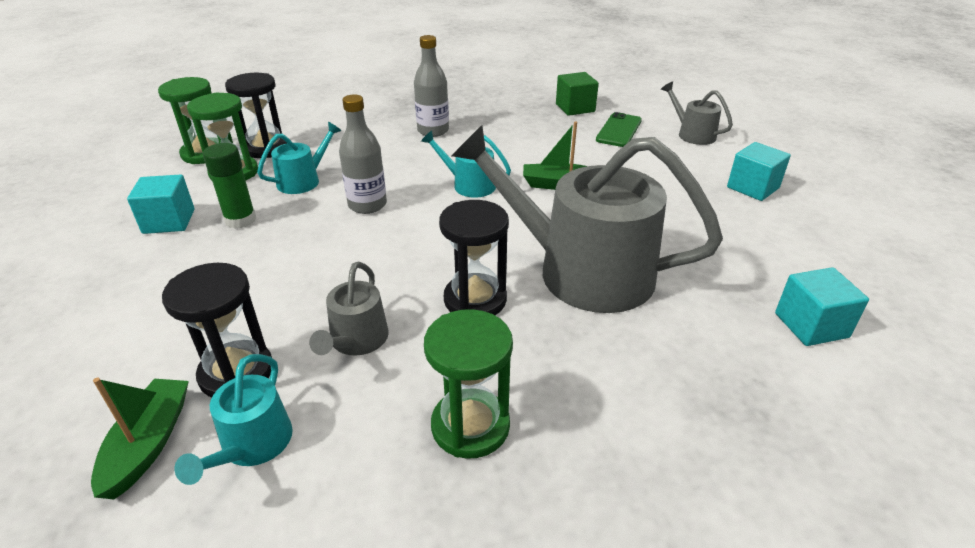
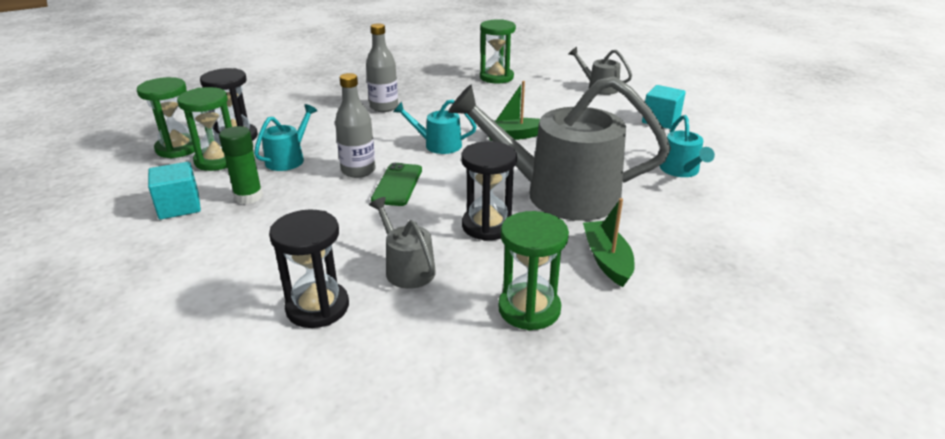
camera: 15 degrees left, 5 degrees down
green boat [91,378,189,499] -> green boat moved to [583,198,634,287]
turquoise watering can [175,354,293,485] -> turquoise watering can moved to [660,115,715,177]
grey watering can [309,262,389,356] -> grey watering can turned 150 degrees clockwise [369,197,436,289]
green cube [556,72,599,116] -> green hourglass [480,19,516,84]
green phone [596,112,642,147] -> green phone moved to [371,163,422,206]
turquoise cube [775,267,869,346] -> none

